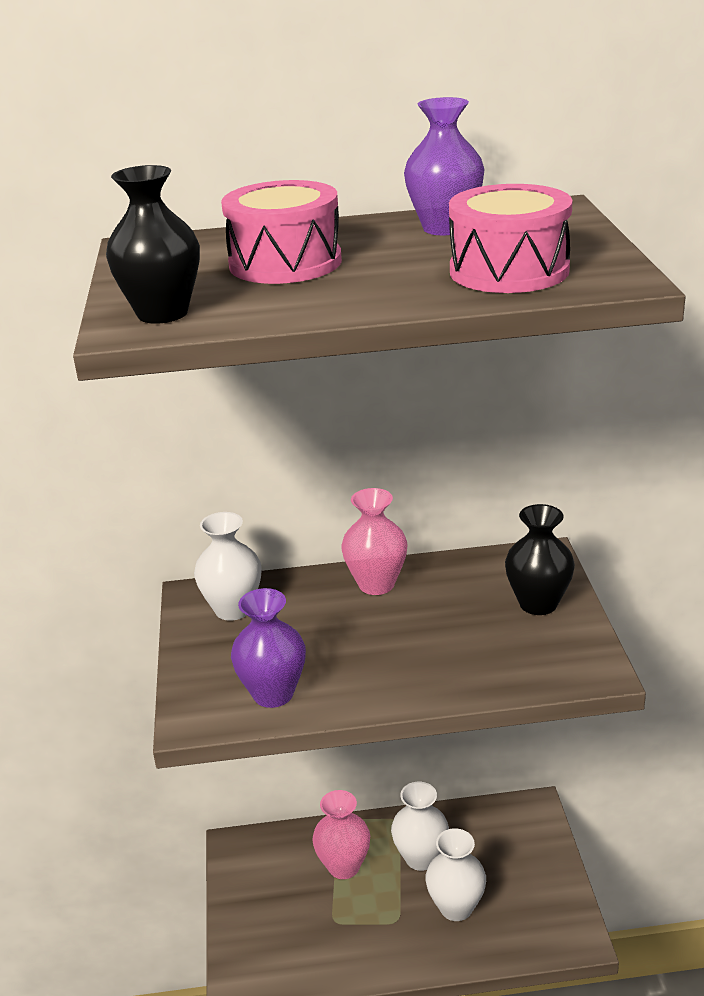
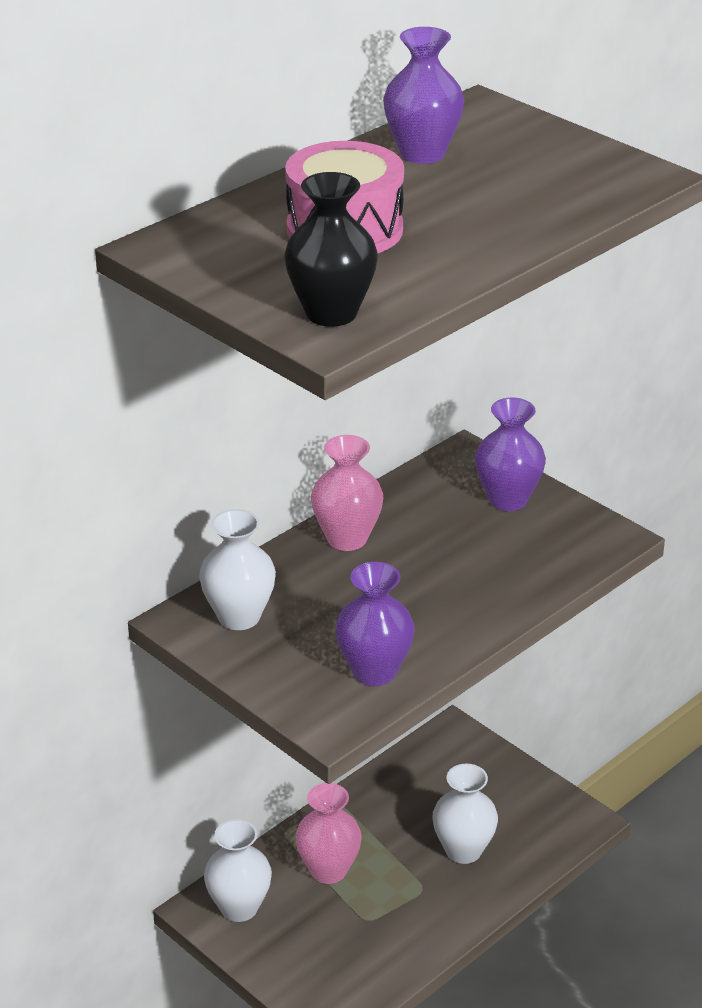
camera: 40 degrees left, 5 degrees up
white vase [391,782,449,871] -> white vase moved to [204,819,272,922]
pink drum [449,184,573,293] -> none
black vase [505,504,575,615] -> purple vase [475,397,546,511]

